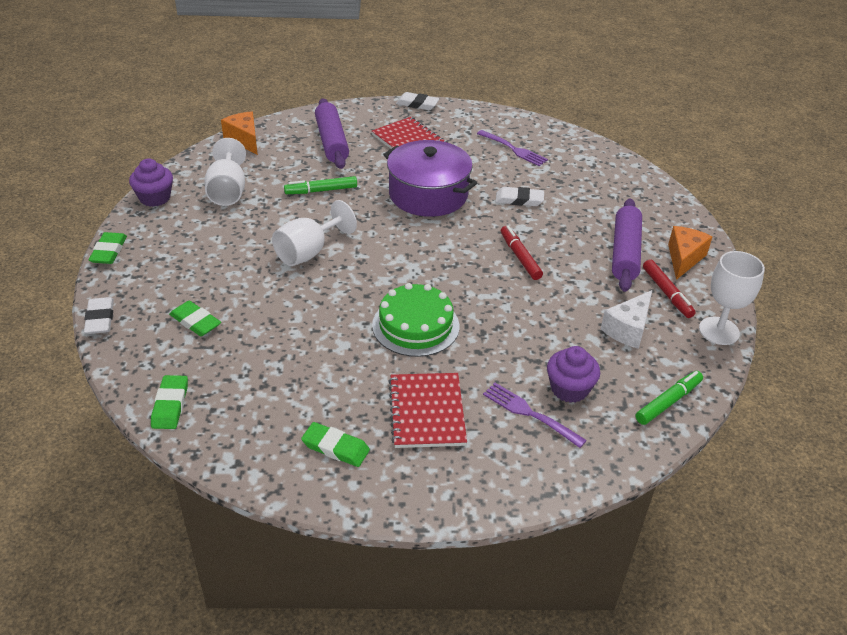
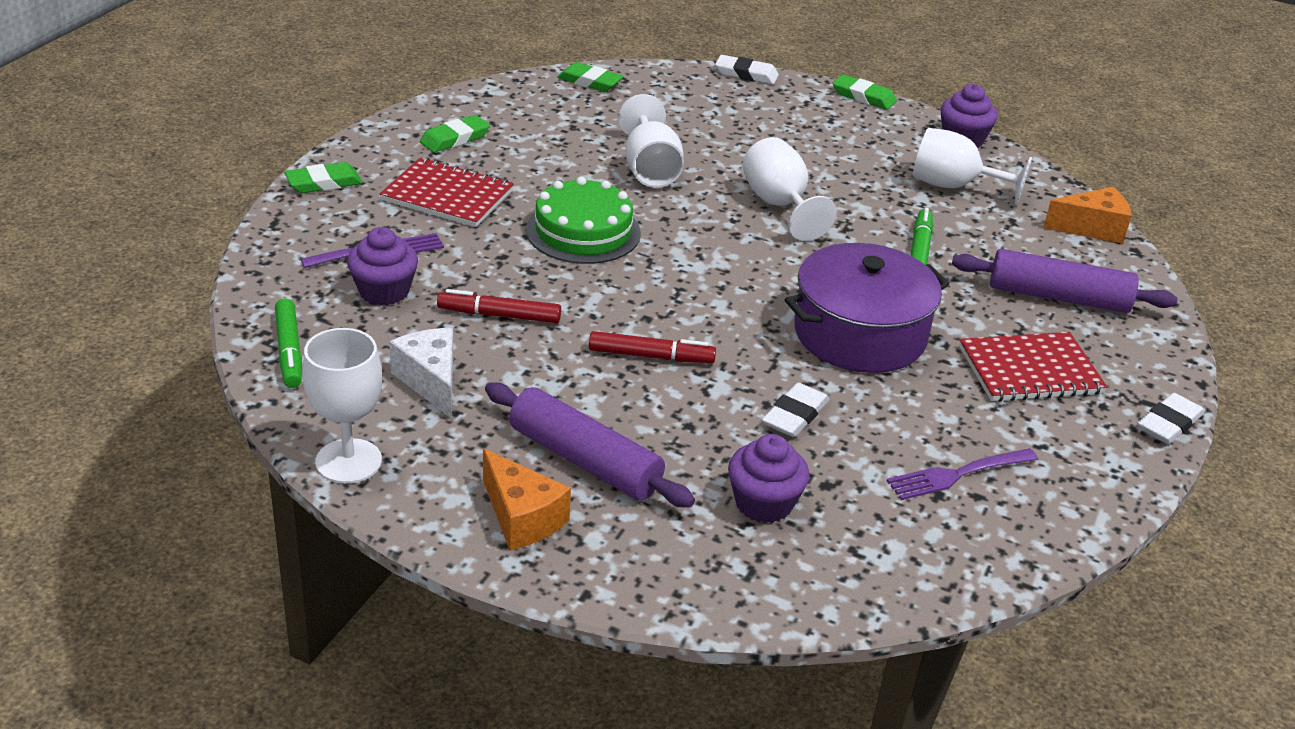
camera: 115 degrees right, 5 degrees down
green eraser [169,301,221,336] -> green eraser moved to [285,162,363,193]
red marker [643,259,696,318] -> red marker moved to [437,289,561,323]
none -> white goblet [618,94,684,188]
none -> purple cupcake [728,434,810,523]

